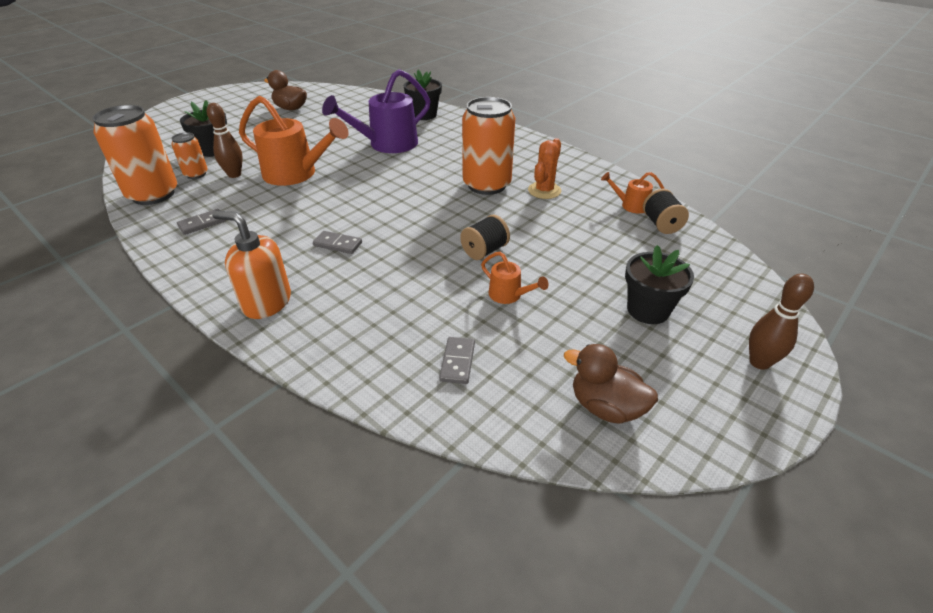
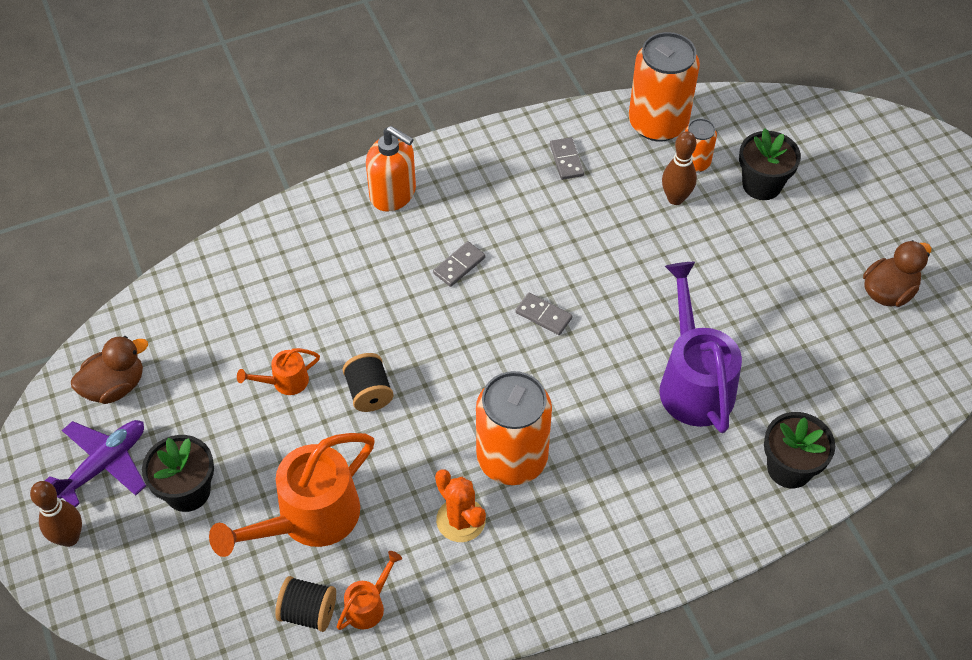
camera: 115 degrees right, 15 degrees up
orange soap dispenser [212,210,291,319] -> orange soap dispenser turned 75 degrees clockwise [366,126,416,212]
orange watering can [239,96,349,186] -> orange watering can moved to [209,433,375,557]
grey domino [439,337,475,384] -> grey domino moved to [515,293,572,335]
none -> purple plane [45,420,146,507]

